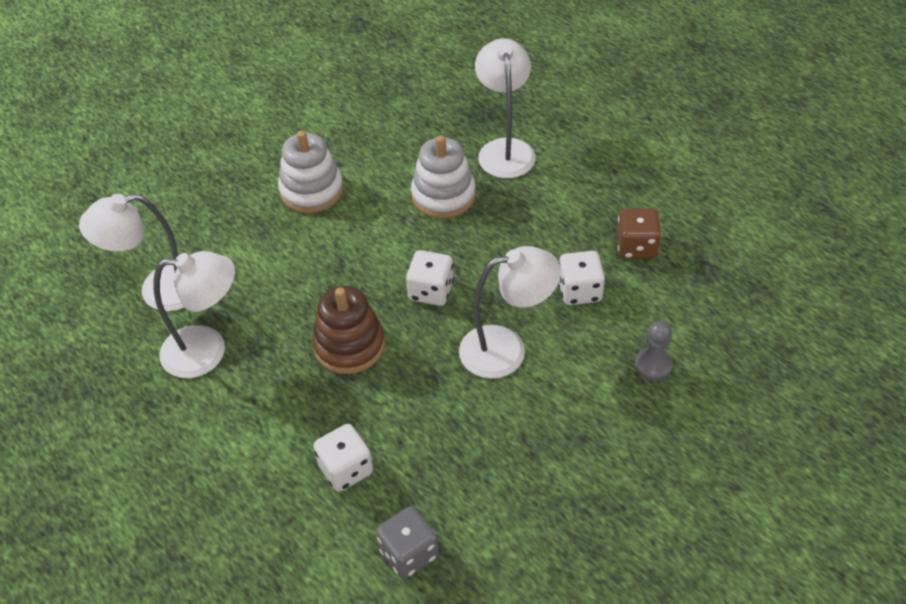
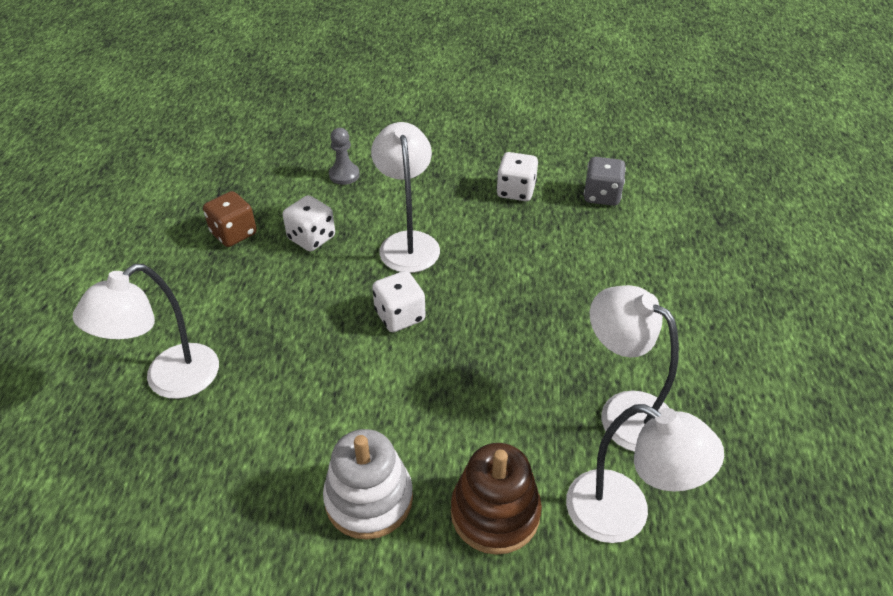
camera: 135 degrees left, 5 degrees down
brown stacking toy [312,286,385,374] -> brown stacking toy moved to [451,443,542,555]
white dice [313,424,373,492] -> white dice moved to [496,152,538,201]
white stacking toy [411,135,476,219] -> none
white lamp [459,246,561,379] -> white lamp turned 45 degrees clockwise [371,122,440,273]

